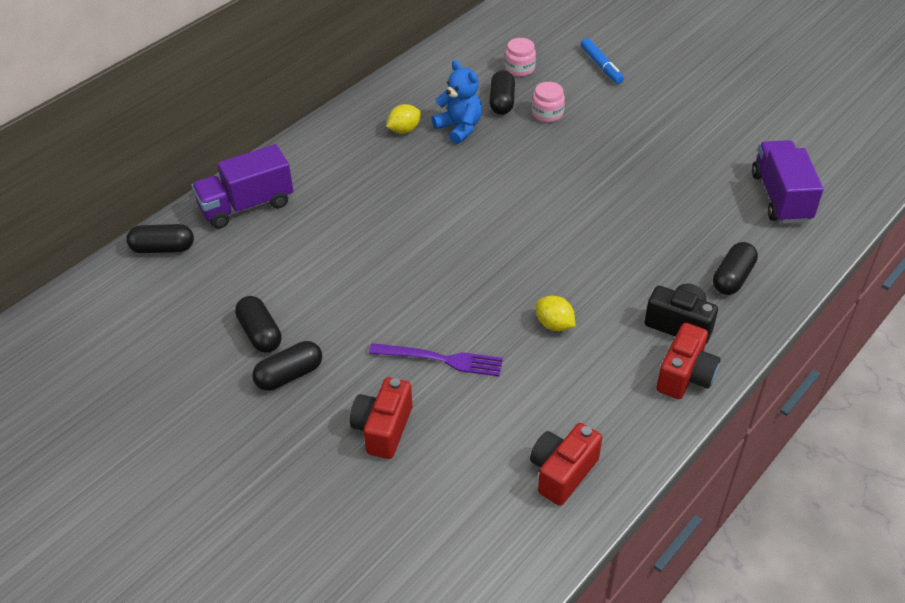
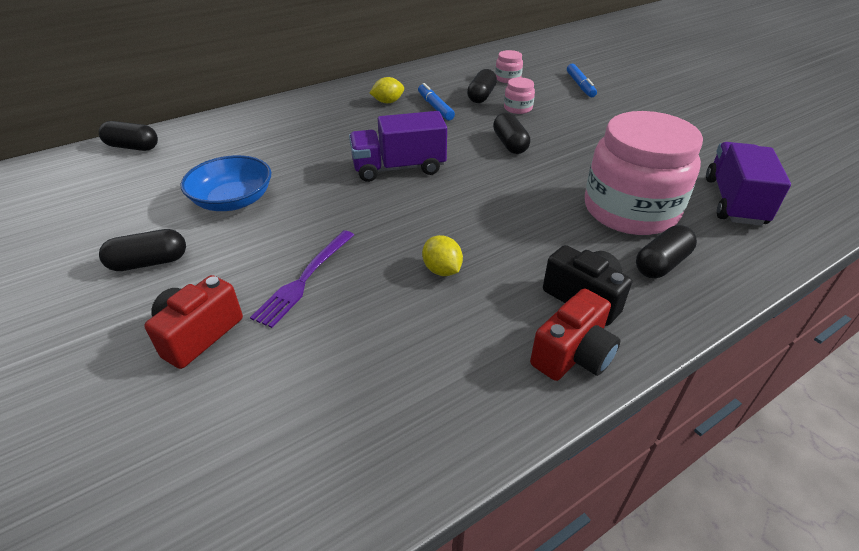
camera: 15 degrees right, 5 degrees down
purple truck [191,144,293,229] -> purple truck moved to [349,111,447,182]
black capsule [235,296,282,353] -> black capsule moved to [493,112,530,154]
purple fork [369,343,503,377] -> purple fork turned 90 degrees clockwise [250,230,354,328]
blue teddy bear [431,60,482,144] -> blue marker [418,83,455,120]
red camera [530,423,602,506] -> none
none -> blue bowl [180,155,271,211]
none -> pink jar [585,111,703,235]

